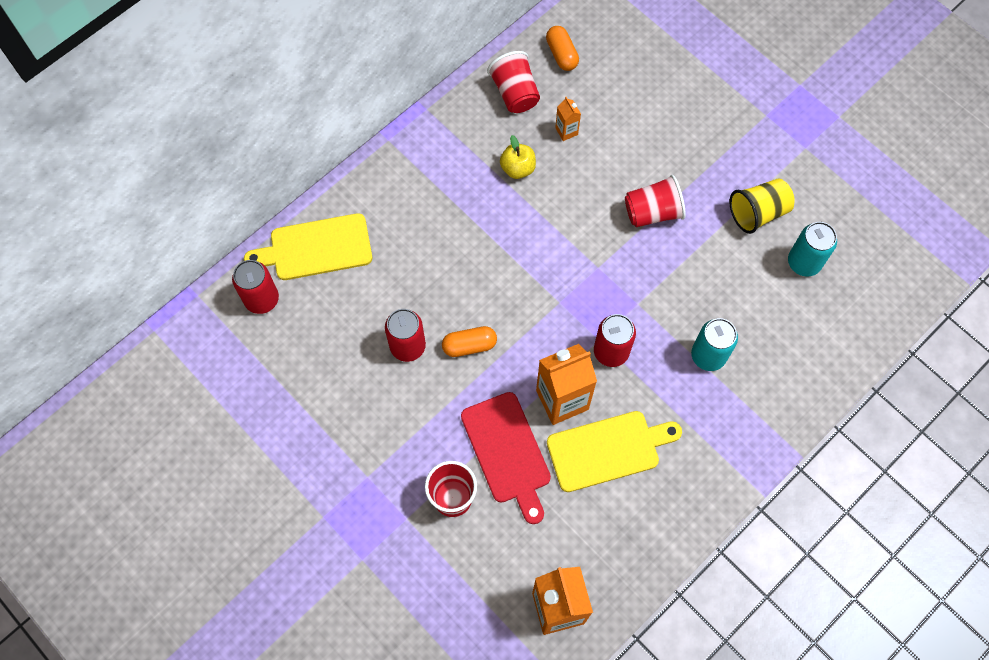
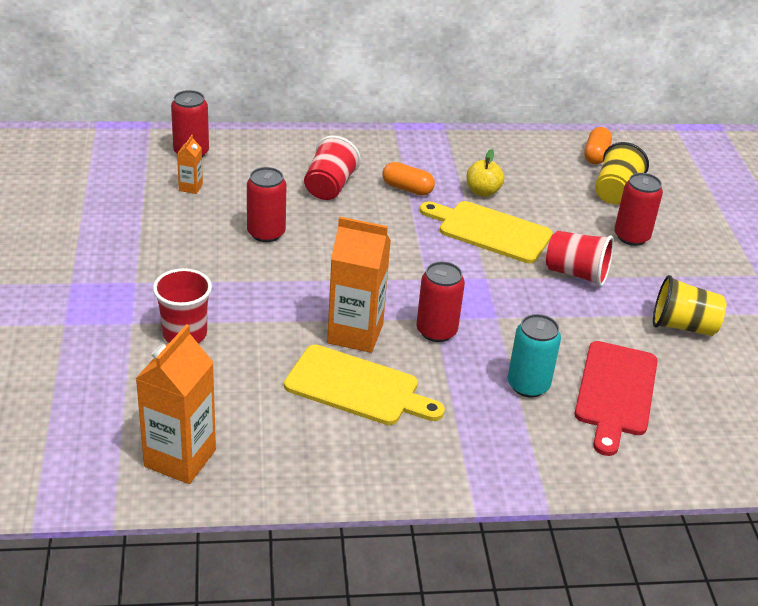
camera: 35 degrees right, 30 degrees down
yellow cutting board [244,213,372,280] -> yellow cutting board moved to [420,201,553,263]
orange capsule [442,326,497,357] -> orange capsule moved to [382,162,435,196]
red cutting board [461,392,551,524] -> red cutting board moved to [574,341,658,456]
red cup [487,51,540,113] -> red cup moved to [304,136,361,200]
orange carton [555,97,581,141] -> orange carton moved to [177,135,203,194]
turquoise can [788,222,837,277] -> none
none -> yellow cup [595,142,649,205]
none -> red can [614,173,663,246]

